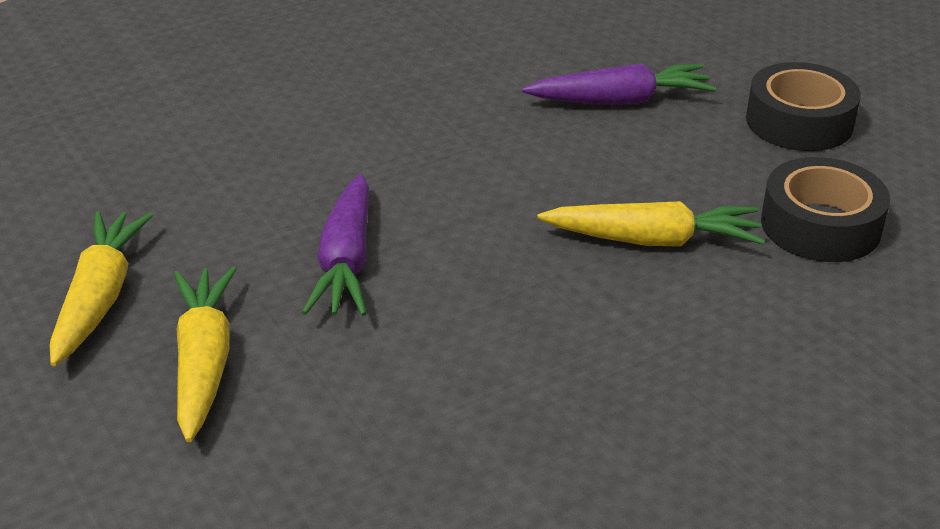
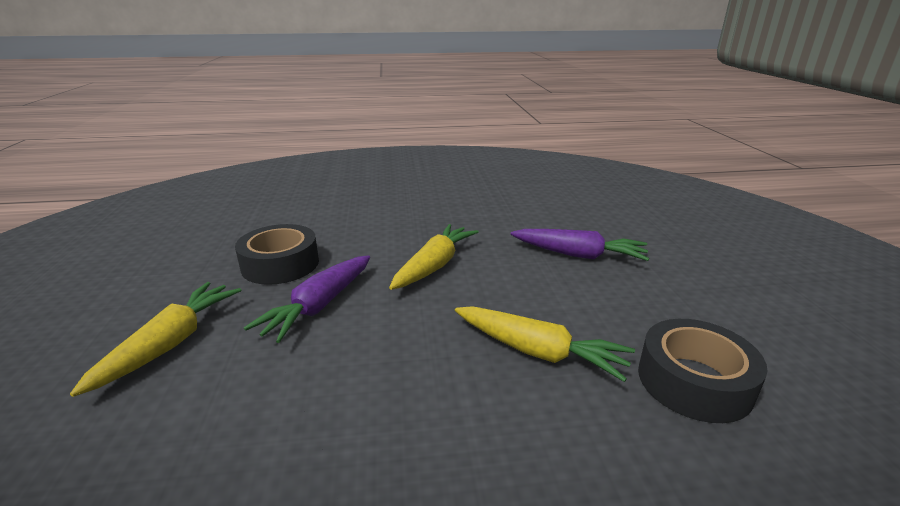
camera: 25 degrees right, 10 degrees down
yellow carrot [50,211,153,366] -> yellow carrot moved to [389,224,479,290]
black tape [746,62,861,151] -> black tape moved to [235,224,319,285]

